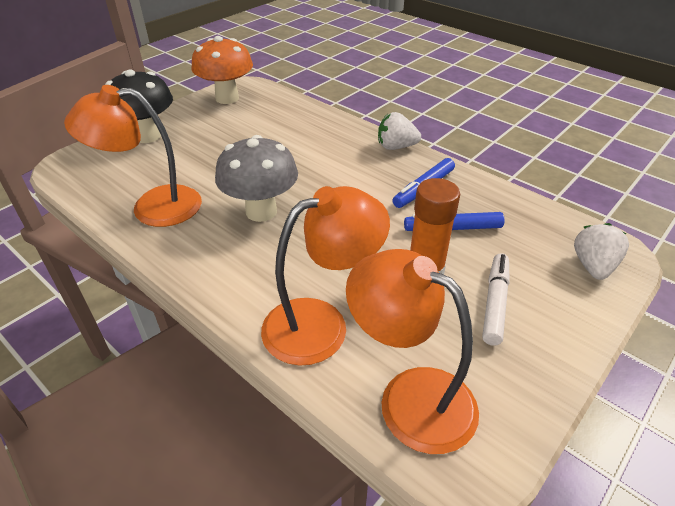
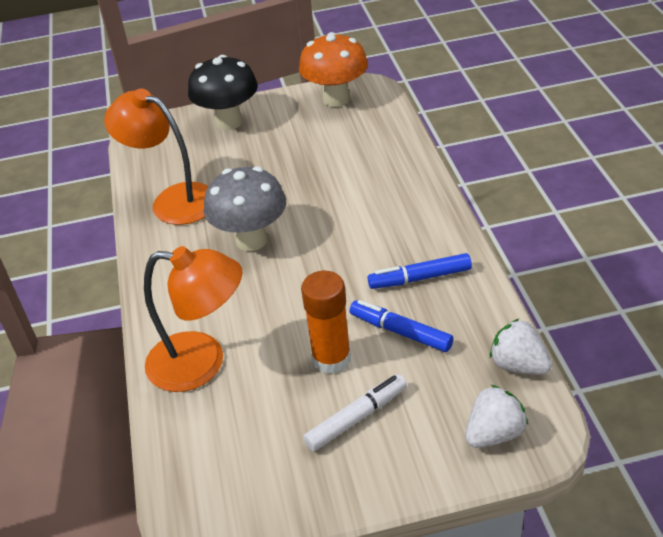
camera: 40 degrees right, 0 degrees up
orange lamp [346,249,479,454] -> none
white strawberry [378,112,421,150] -> white strawberry moved to [490,319,552,375]

